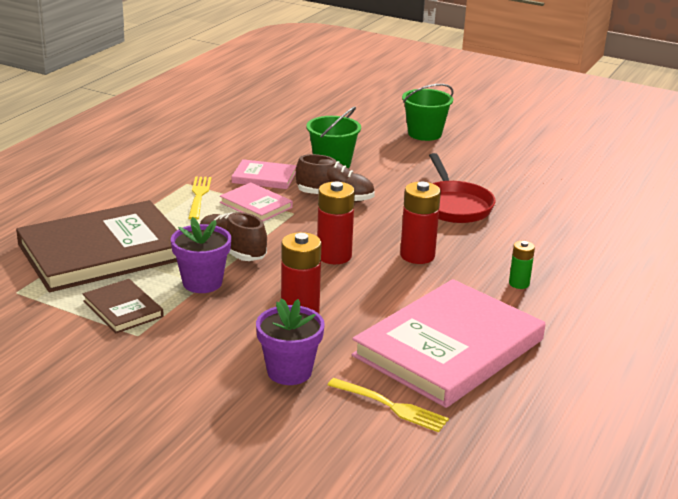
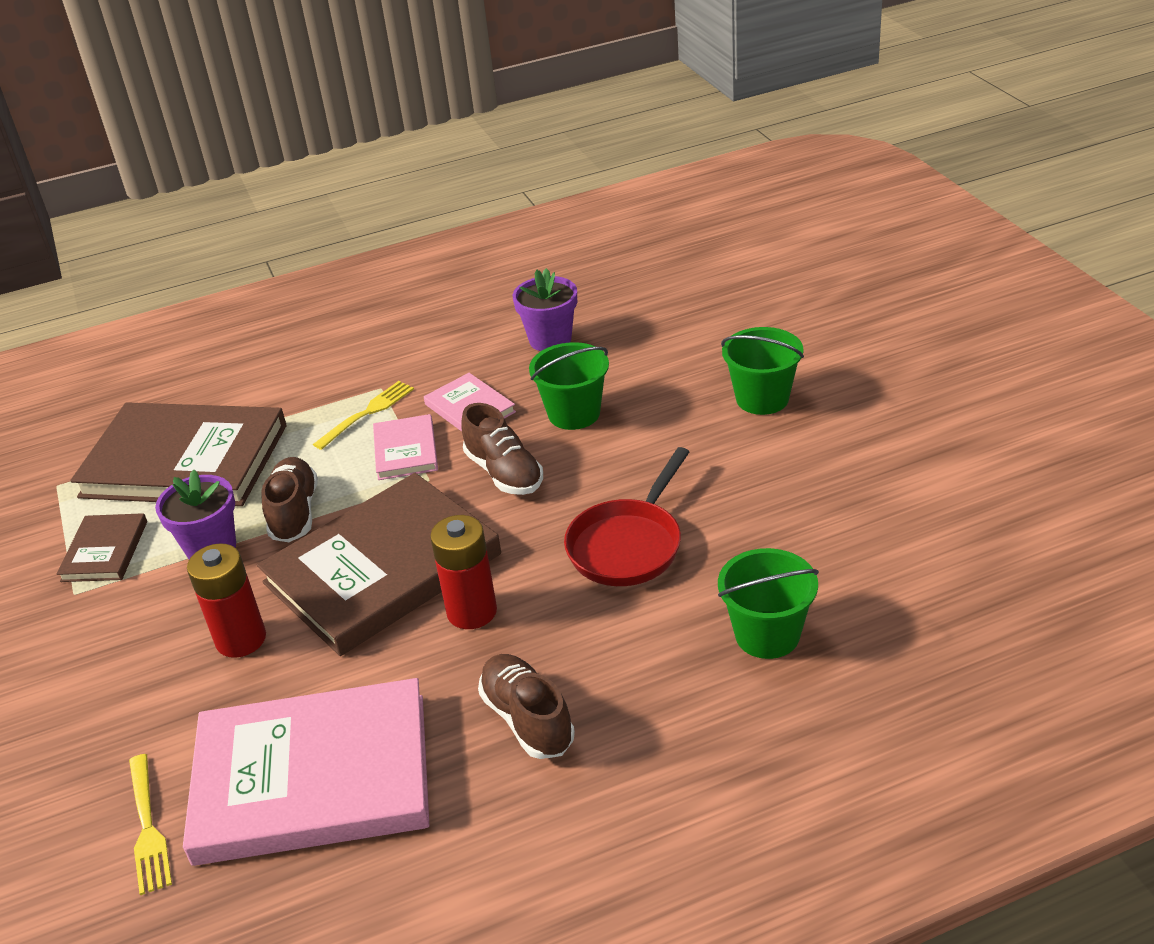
camera: 45 degrees right, 10 degrees up
purple flower pot [256,298,325,385] -> purple flower pot moved to [513,268,577,351]
red battery [317,181,355,264] -> brown book [257,473,501,656]
green battery [509,241,535,289] -> brown shoe [478,654,575,759]
none -> green bucket [718,548,819,659]

